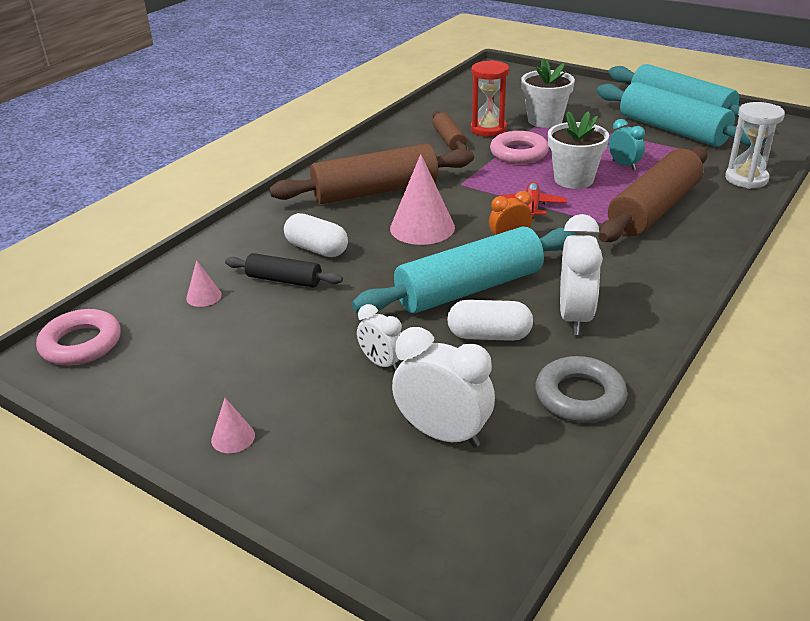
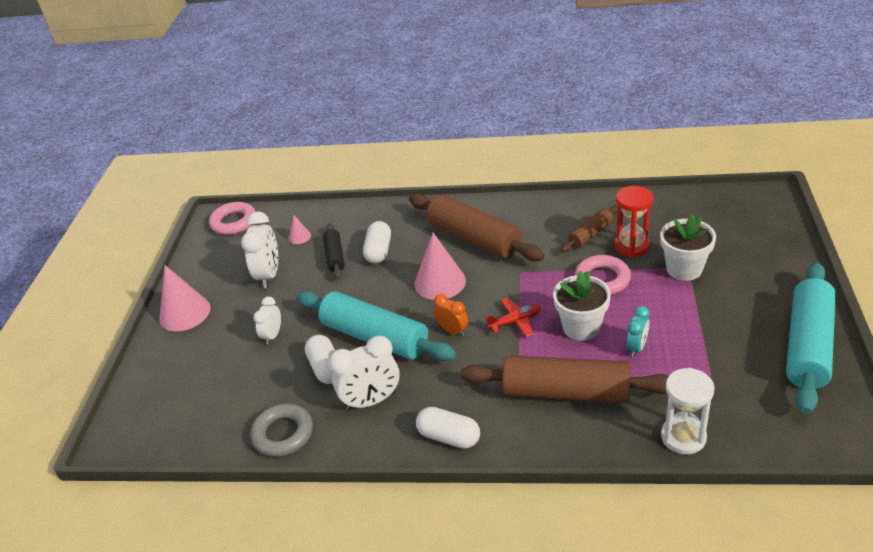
camera: 65 degrees right, 5 degrees up
pink cone [211,398,255,453] -> pink cone [159,265,210,331], size x2.08
white clock [392,327,495,448] -> white clock moved to [241,211,278,288]
turquoise rolling pin [597,82,766,147] -> none
none -> white capsule [416,407,480,449]

